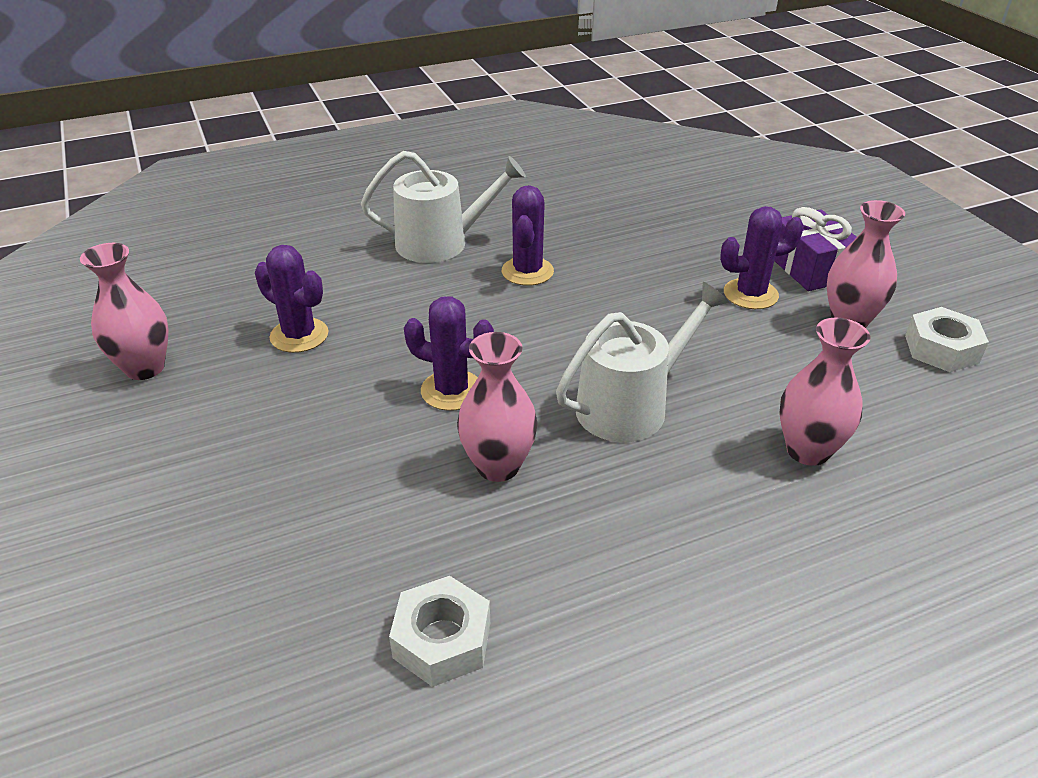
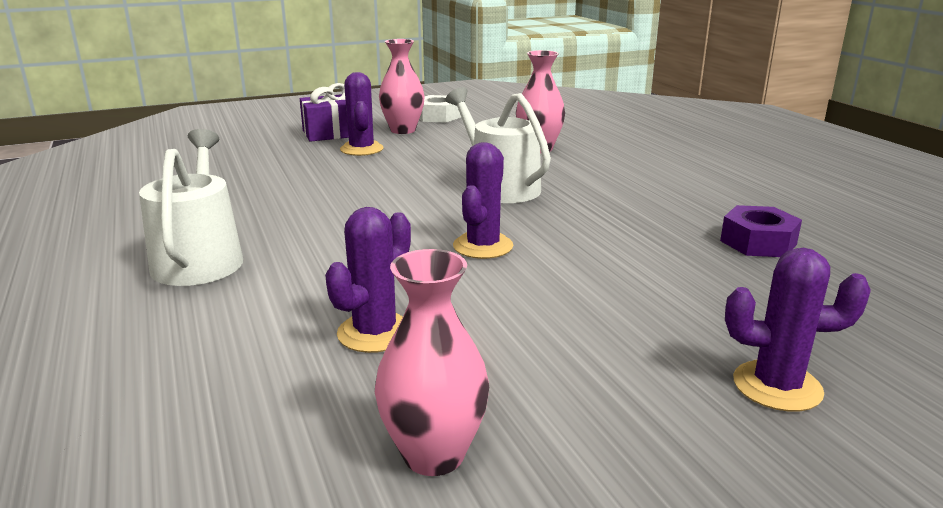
camera: 90 degrees left, 15 degrees down
white nut [389,576,490,687] -> purple nut [720,205,802,257]
pink vase [457,332,538,482] -> none
purple cactus [502,185,554,286] -> purple cactus moved to [725,248,871,412]

